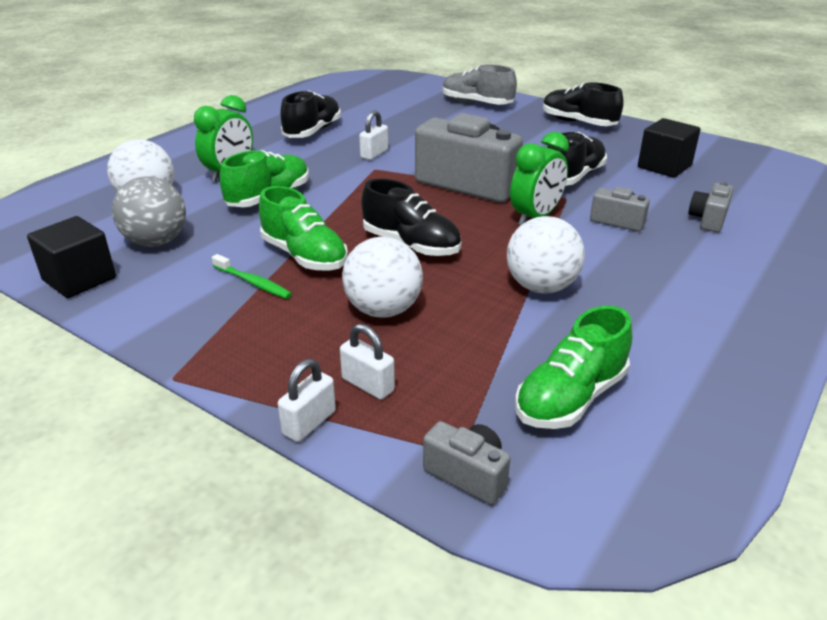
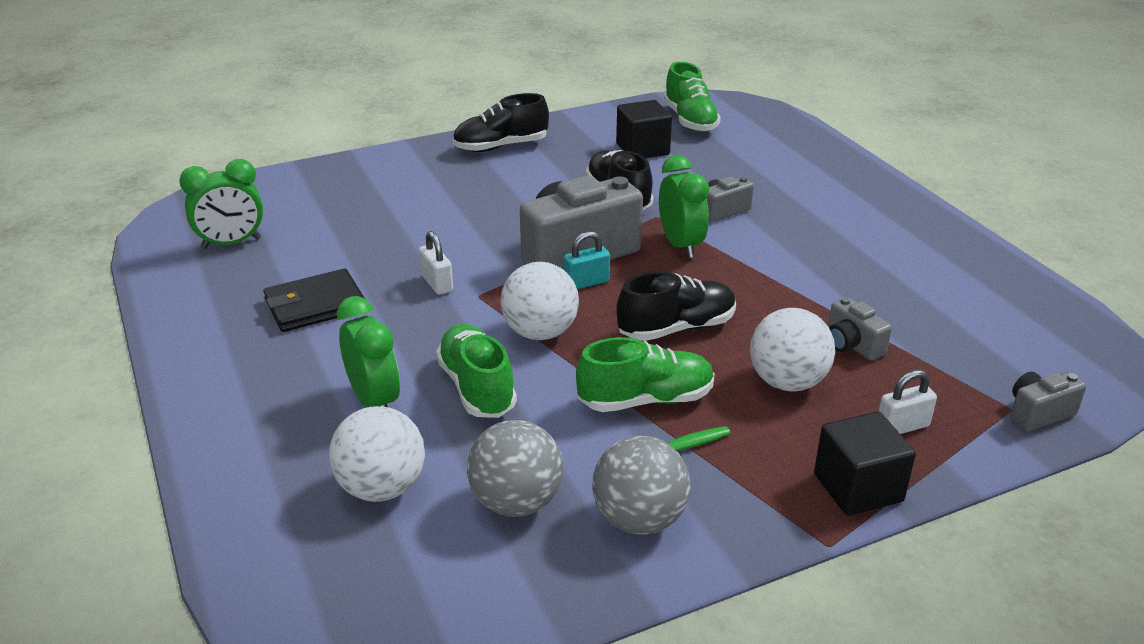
camera: 60 degrees left, 0 degrees up
black cube [27,216,116,298] -> black cube moved to [814,411,916,516]
white padlock [278,359,336,442] -> none
black shoe [280,90,341,138] -> black wallet [263,269,364,332]
grey shoe [442,65,517,105] -> none
white ball [507,216,585,293] -> white ball moved to [501,262,579,340]
green shoe [515,306,632,429] -> green shoe moved to [664,62,721,132]
grey camera [688,182,734,232] -> grey camera moved to [828,297,892,361]
none -> green clock [179,159,263,249]
none -> turquoise padlock [564,231,610,289]
none -> grey ball [592,436,690,535]

